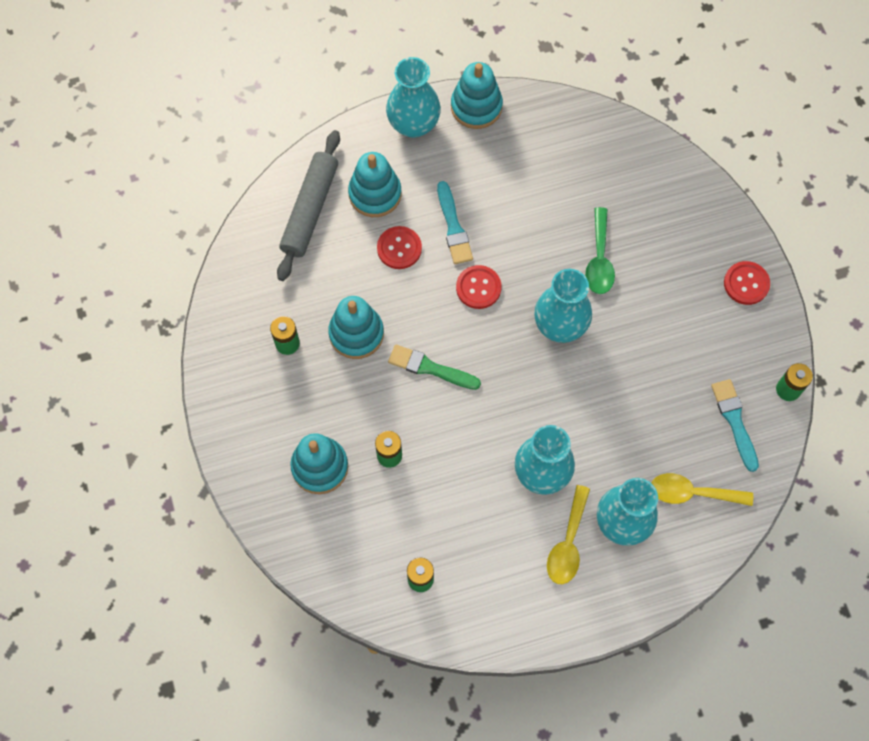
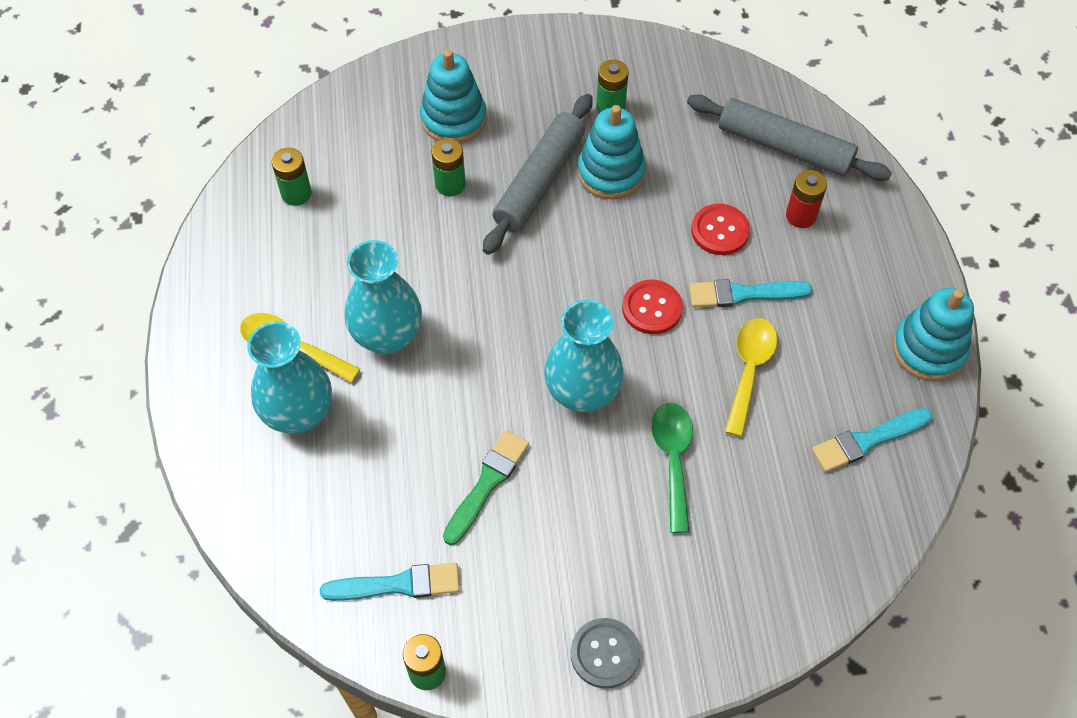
camera: 100 degrees right, 10 degrees down
turquoise stacking toy [348,152,401,217] -> red battery [786,170,827,228]
turquoise vase [386,57,441,138] -> none
green brush [388,344,481,390] -> green brush moved to [443,430,529,545]
green spoon [585,207,615,294] -> green spoon turned 75 degrees clockwise [651,403,693,533]
yellow spoon [652,473,753,506] -> yellow spoon moved to [725,318,778,437]
red button [724,261,770,305] -> grey button [571,618,640,689]
none -> grey rolling pin [483,94,593,255]
none -> turquoise brush [812,408,933,472]

